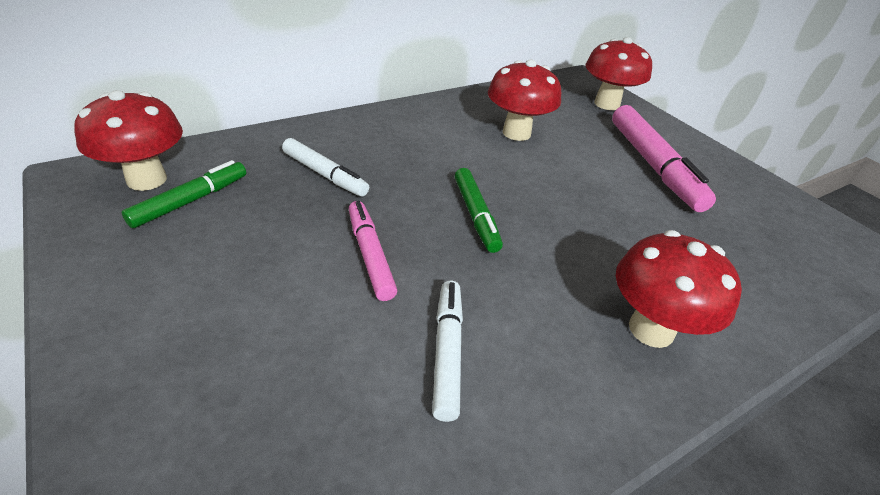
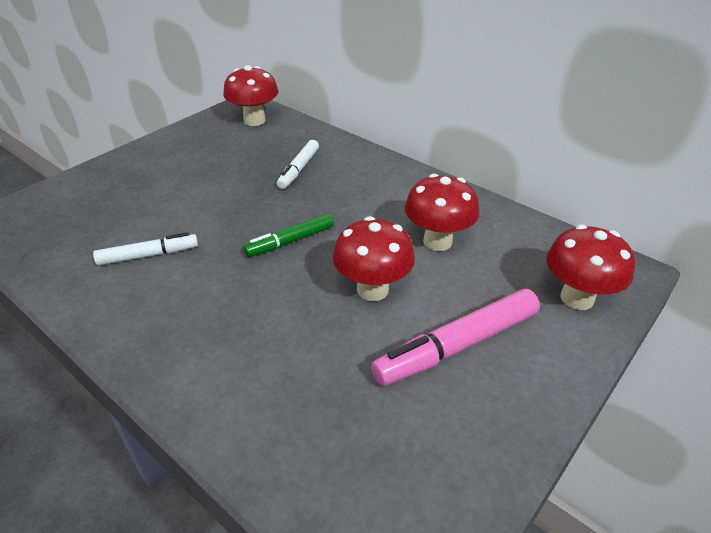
camera: 75 degrees right, 0 degrees up
green marker [122,160,246,228] -> none
pink marker [349,201,397,301] -> none
red mushroom [616,230,742,348] -> red mushroom moved to [333,216,415,301]

